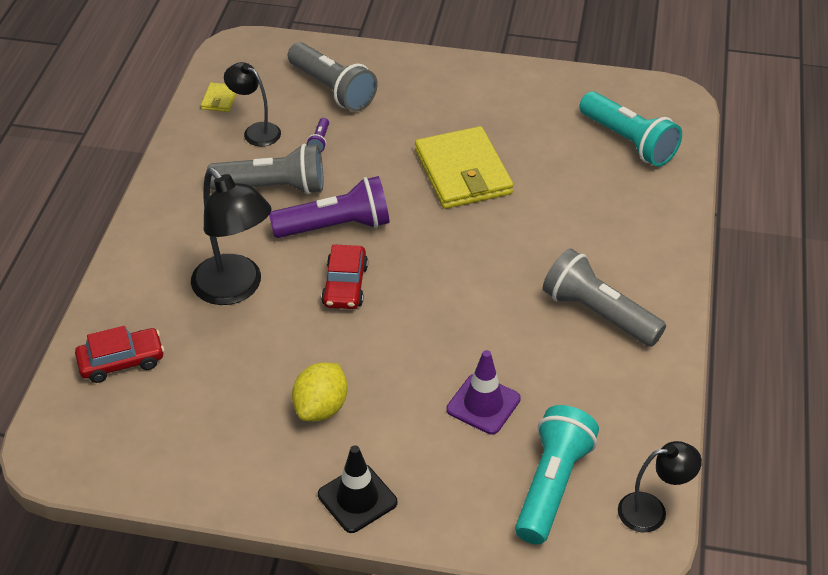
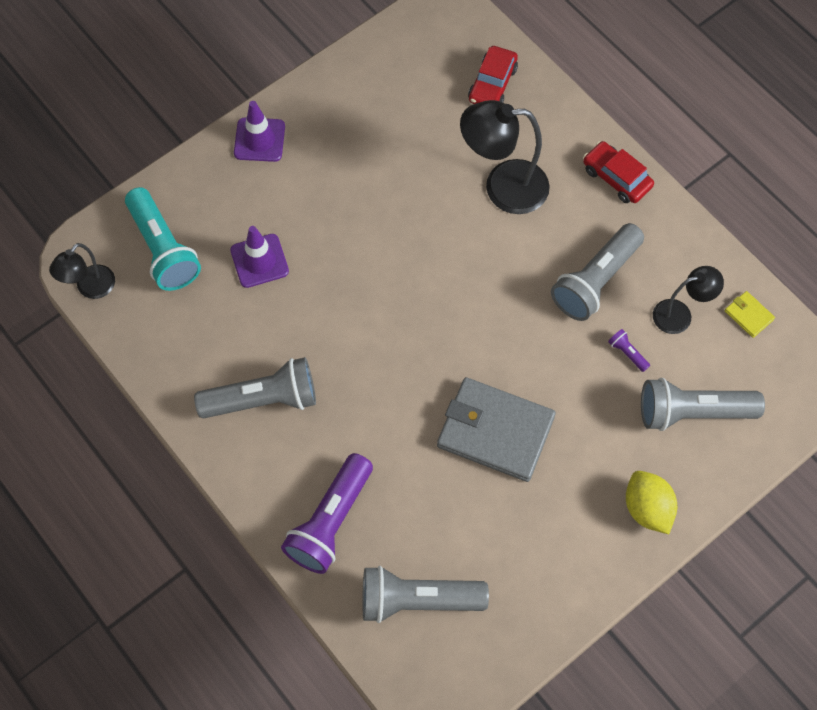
camera: 130 degrees right, 20 degrees up
purple flashlight [269,176,390,238] -> purple flashlight moved to [281,453,373,574]
yellow lemon [292,362,348,421] -> yellow lemon moved to [626,471,677,534]
black traffic cone [318,445,397,533] -> purple traffic cone [234,101,285,162]
red car [321,244,368,309] -> red car moved to [583,141,654,203]
yellow wallet [415,126,513,209] -> grey wallet [437,377,556,482]
turquoise flashlight [579,91,682,167] -> grey flashlight [362,566,489,623]

